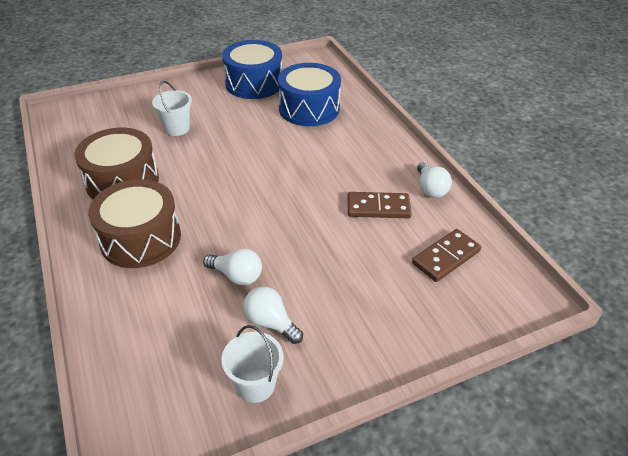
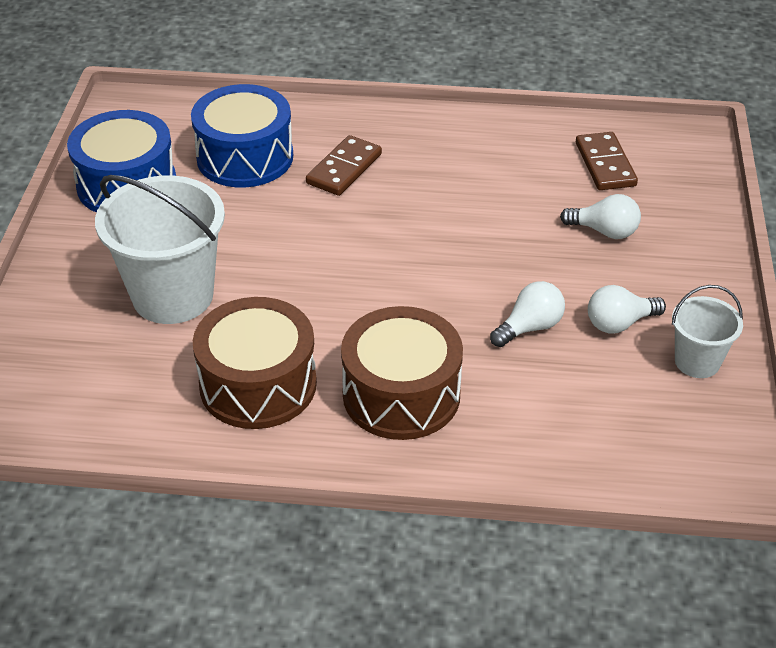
camera: 60 degrees left, 0 degrees up
white bucket [152,81,192,136] -> white bucket [95,175,225,324], size x1.89
brown domino [348,192,412,218] -> brown domino moved to [306,135,382,196]
white light bulb [417,162,452,198] -> white light bulb moved to [560,194,641,239]

